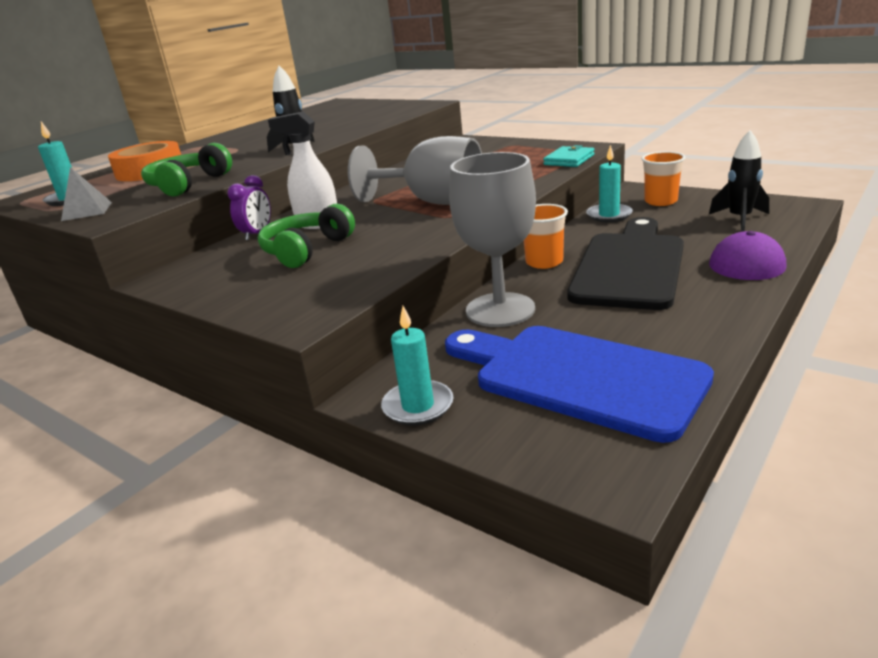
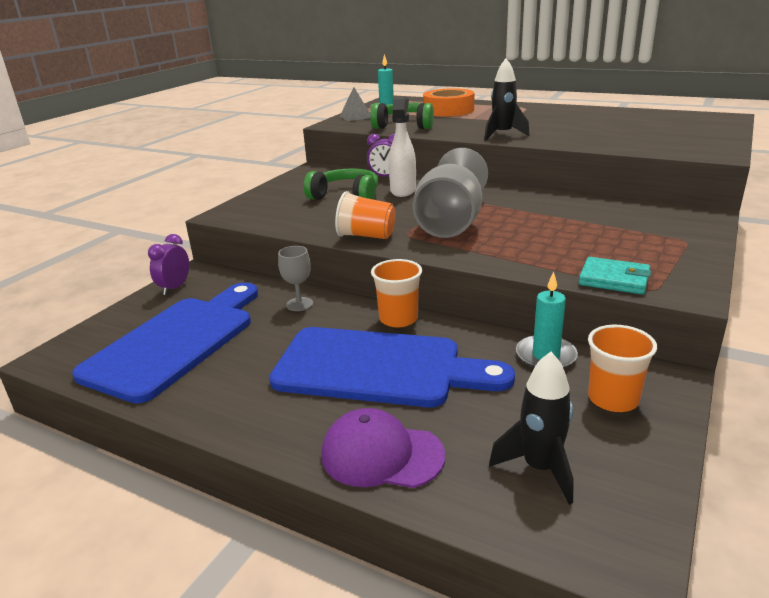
camera: 80 degrees right, 0 degrees up
turquoise candle [381,306,454,425] -> purple clock [148,234,189,295]
grey goblet [449,152,536,327] -> grey goblet [278,246,313,311], size x0.45
black cutting board [567,217,684,310] -> blue cutting board [269,327,515,407]
none -> orange cup [335,191,396,239]

